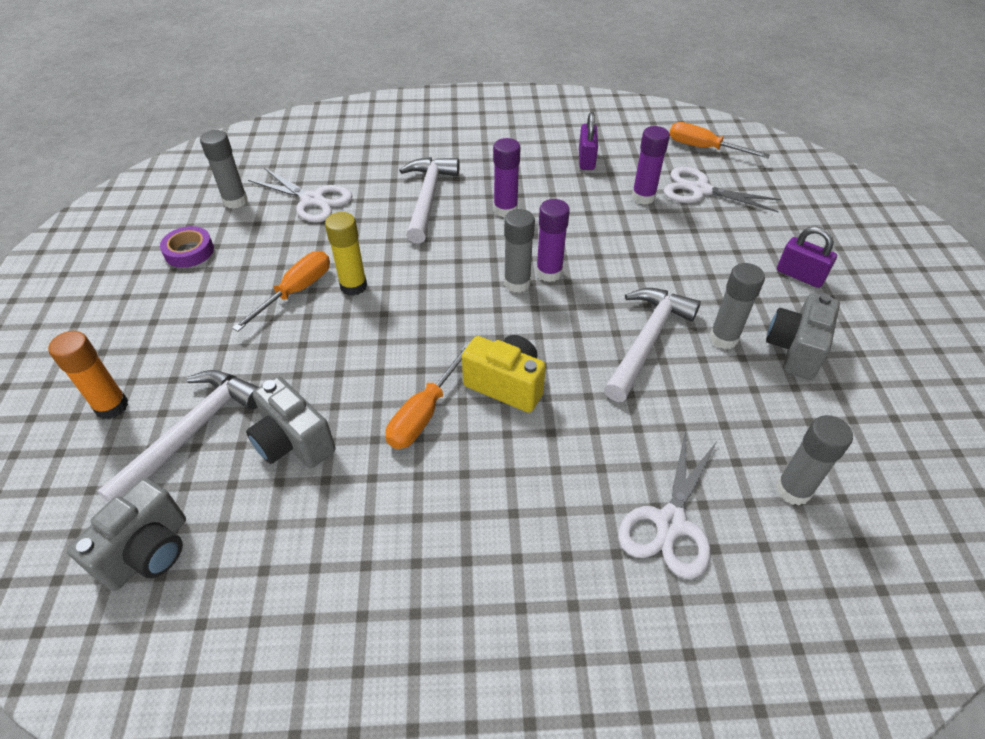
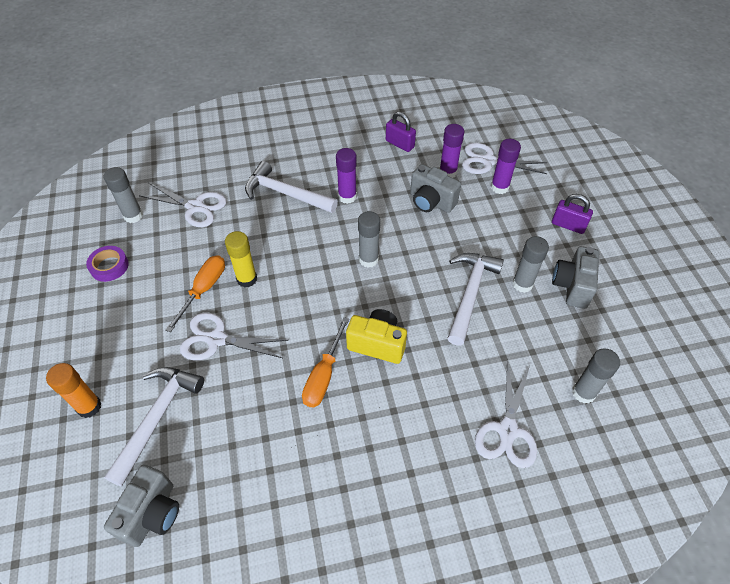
camera: 10 degrees left, 5 degrees up
grey camera [246,376,336,468] -> grey camera moved to [410,164,461,213]
white hammer [399,157,460,244] -> white hammer turned 60 degrees counterclockwise [245,161,338,213]
purple glue stick [536,199,570,282] -> purple glue stick moved to [491,139,521,194]
purple padlock [579,112,598,170] -> purple padlock turned 45 degrees counterclockwise [386,112,416,152]
orange screwdriver [669,122,770,158] -> none
none -> white scissors [180,312,289,361]

